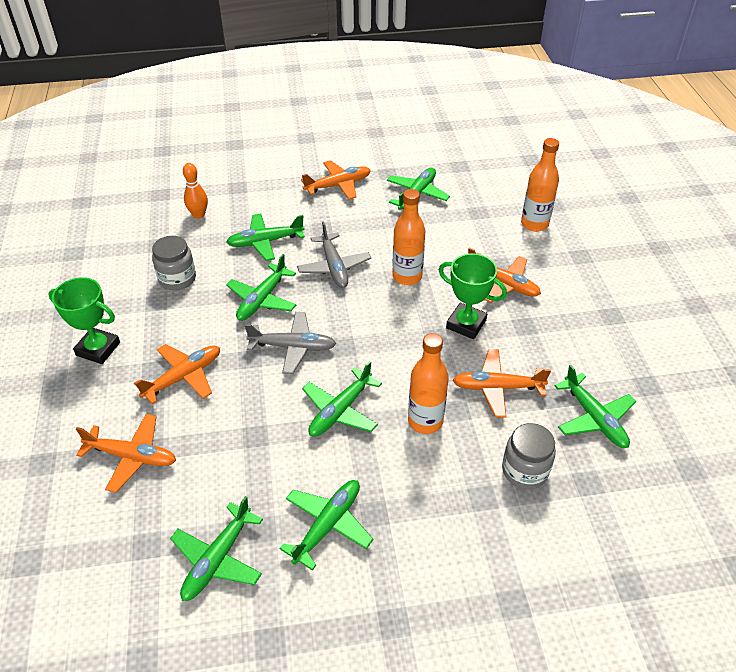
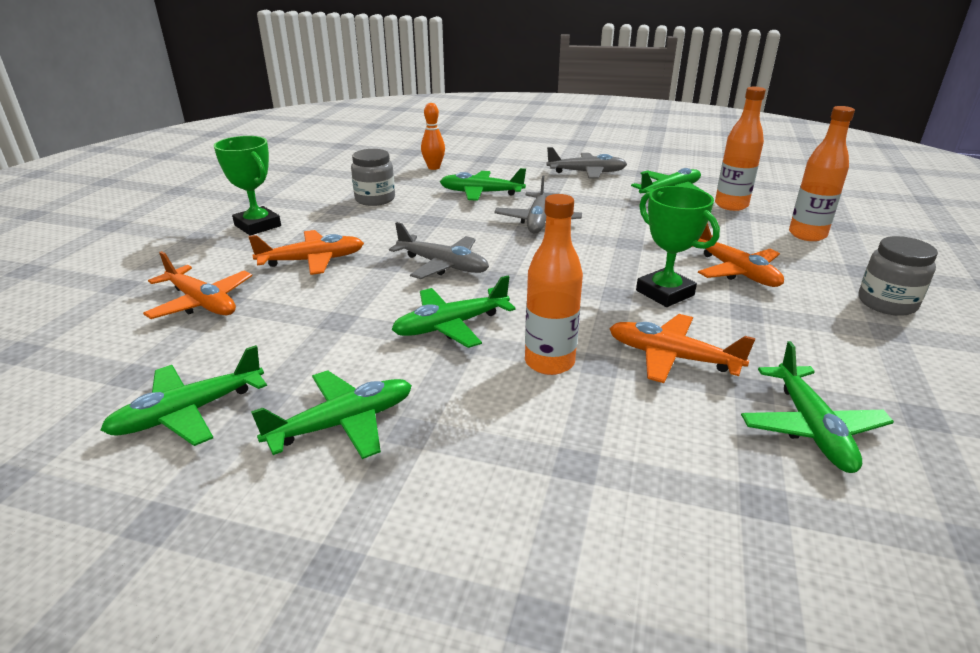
camera: 25 degrees right, 15 degrees down
green plane [226,254,296,321] -> none
orange plane [301,160,371,199] -> grey plane [546,147,627,179]
orange bottle [392,189,425,285] -> orange bottle moved to [715,87,766,211]
grey jar [502,423,556,489] -> grey jar moved to [859,236,938,316]

